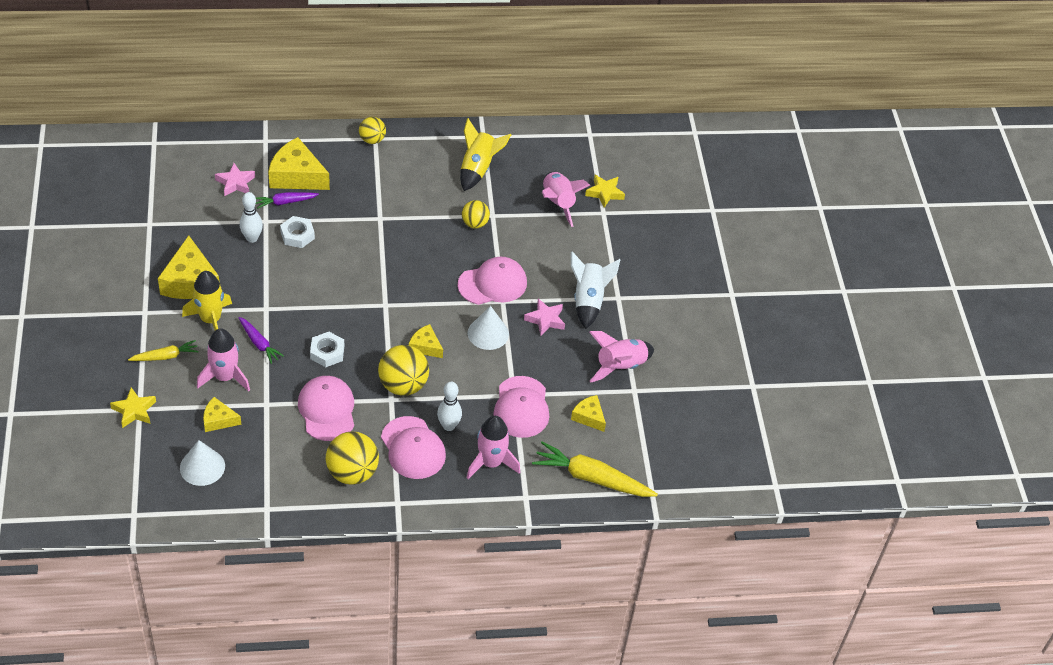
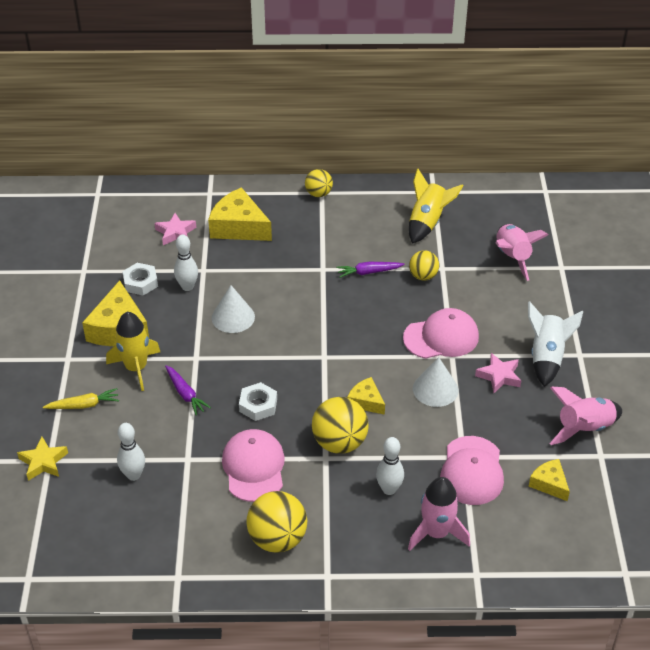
camera: 10 degrees right, 5 degrees down
white cone [180,440,225,486] -> white cone moved to [212,285,255,333]
pink rocket [197,328,250,392] -> none
yellow cheese [203,397,241,432] -> white bowling pin [117,423,145,481]
purple carrot [256,192,319,209] -> purple carrot moved to [337,262,404,278]
white nut [280,216,315,248] -> white nut moved to [122,263,158,296]
pink cap [381,416,446,479] -> none
yellow carrot [532,441,658,497] -> none
yellow star [585,174,625,208] -> none

